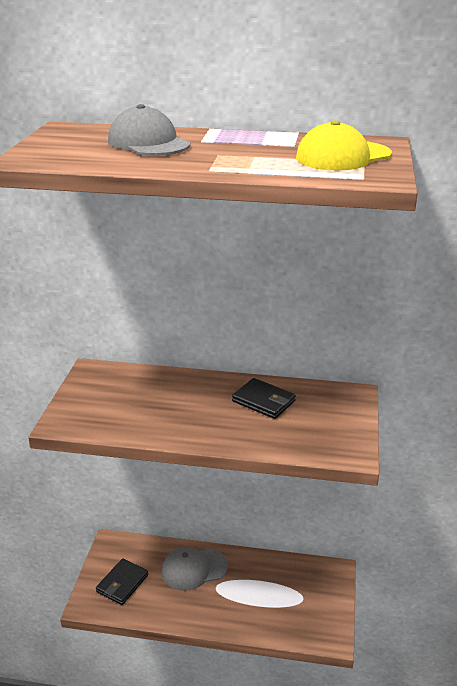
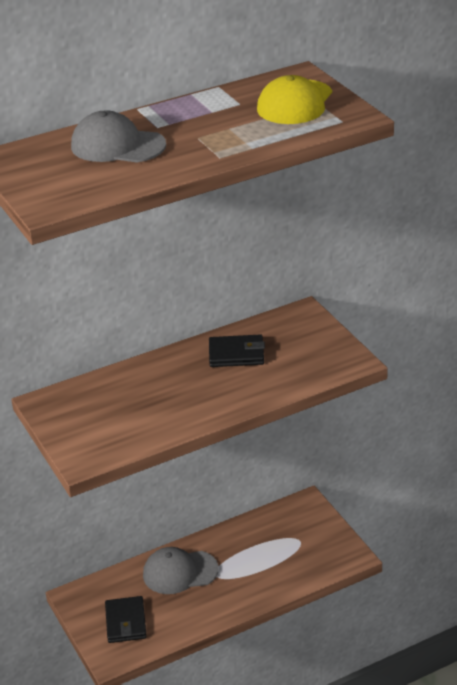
camera: 35 degrees left, 5 degrees up
grey cap [161,547,228,591] -> grey cap turned 45 degrees clockwise [143,547,219,594]

